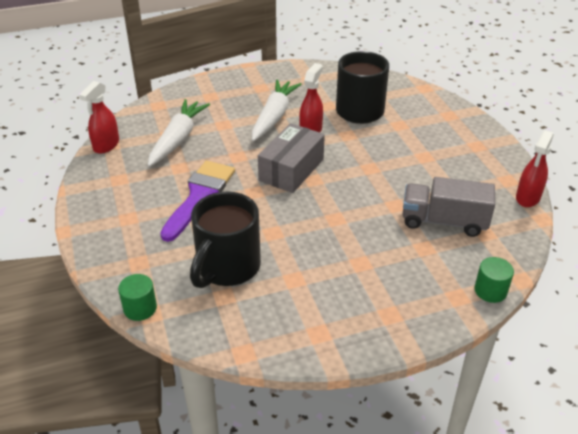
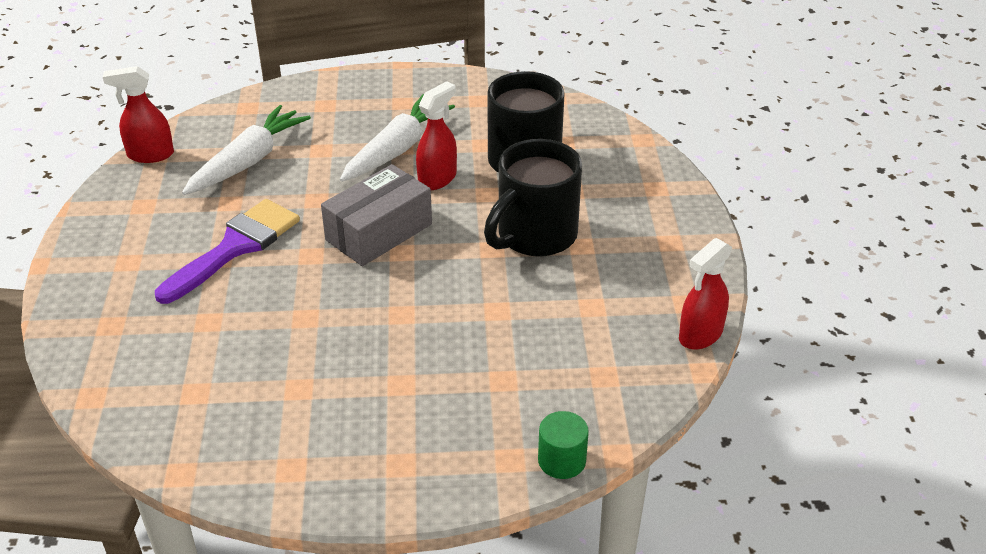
camera: 15 degrees right, 0 degrees up
red spray bottle [79,81,119,154] -> red spray bottle turned 45 degrees clockwise [103,66,174,163]
green cylinder [118,274,157,321] -> none
black mug [190,192,261,288] -> black mug moved to [484,139,582,257]
grey truck [403,177,495,237] -> none

